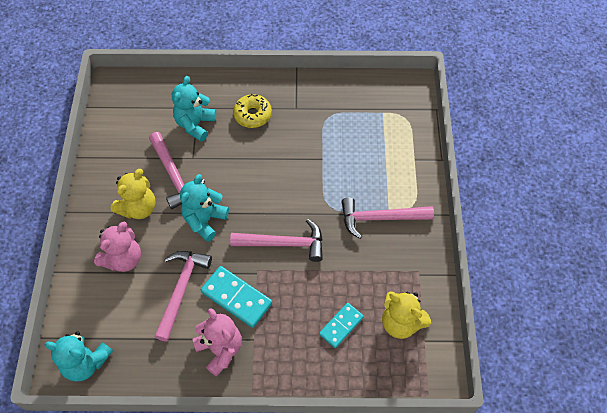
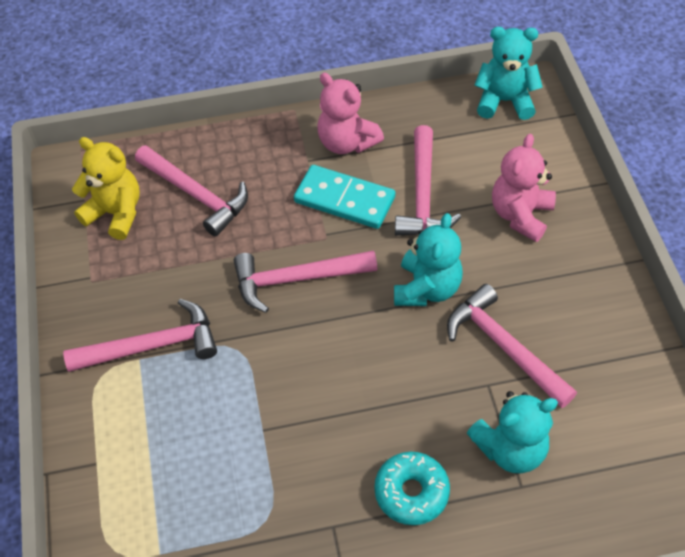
camera: 170 degrees right, 5 degrees down
yellow teddy bear [110,169,155,219] -> none
turquoise teddy bear [172,76,216,142] -> turquoise teddy bear turned 60 degrees clockwise [467,391,558,473]
yellow donut [233,94,272,128] -> turquoise donut [374,452,450,525]
turquoise domino [319,303,364,348] -> pink hammer [135,145,248,237]

